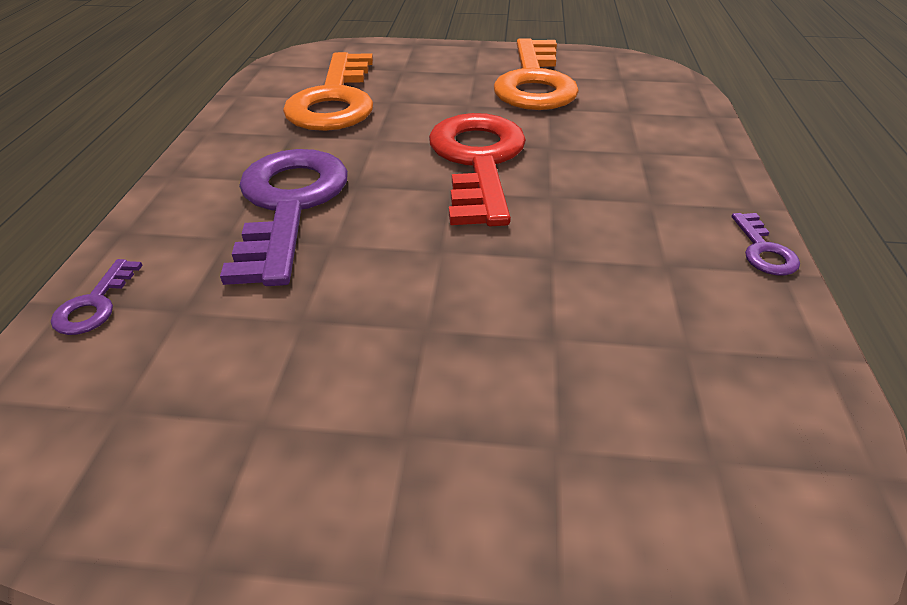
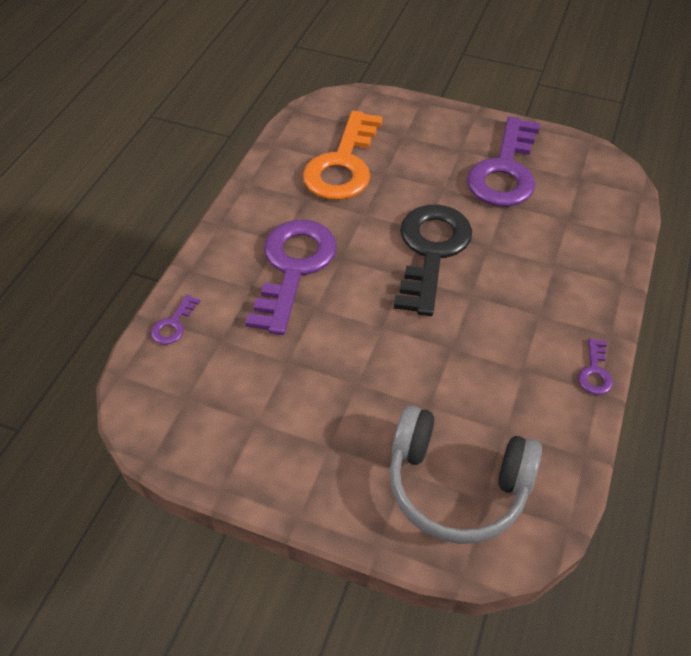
camera: 15 degrees right, 10 degrees up
red key [429,113,526,226] -> black key [394,205,472,316]
orange key [494,38,579,110] -> purple key [467,116,540,207]
none -> grey headphones [389,405,542,544]

